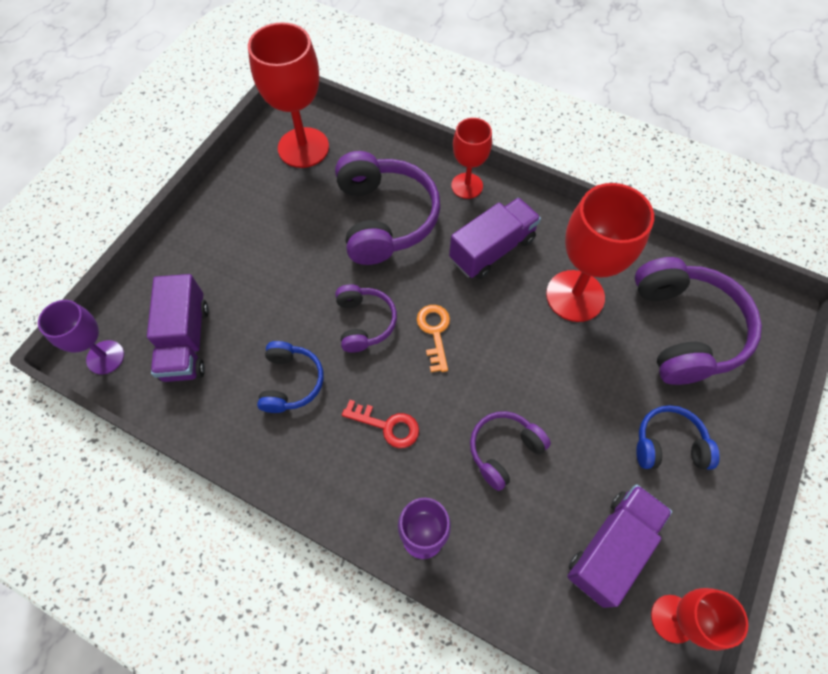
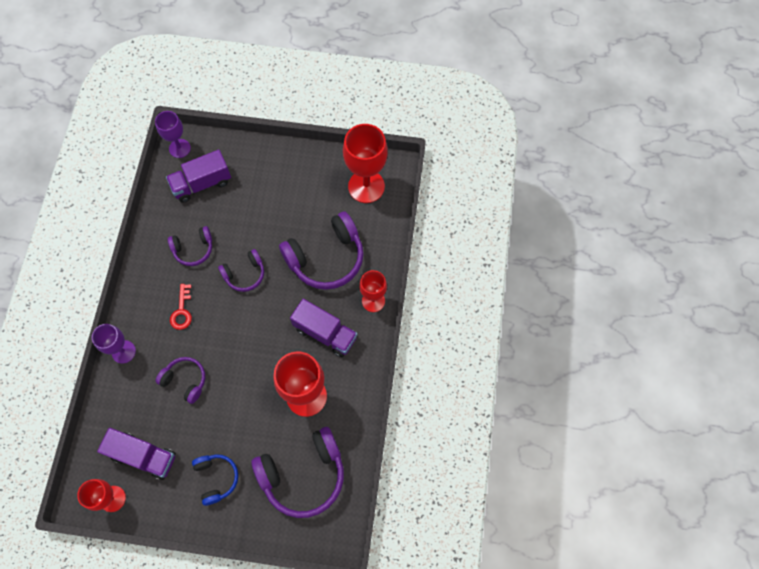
camera: 70 degrees right, 5 degrees up
blue headphones [257,341,324,413] -> purple headphones [168,226,212,266]
orange key [417,305,450,372] -> none

